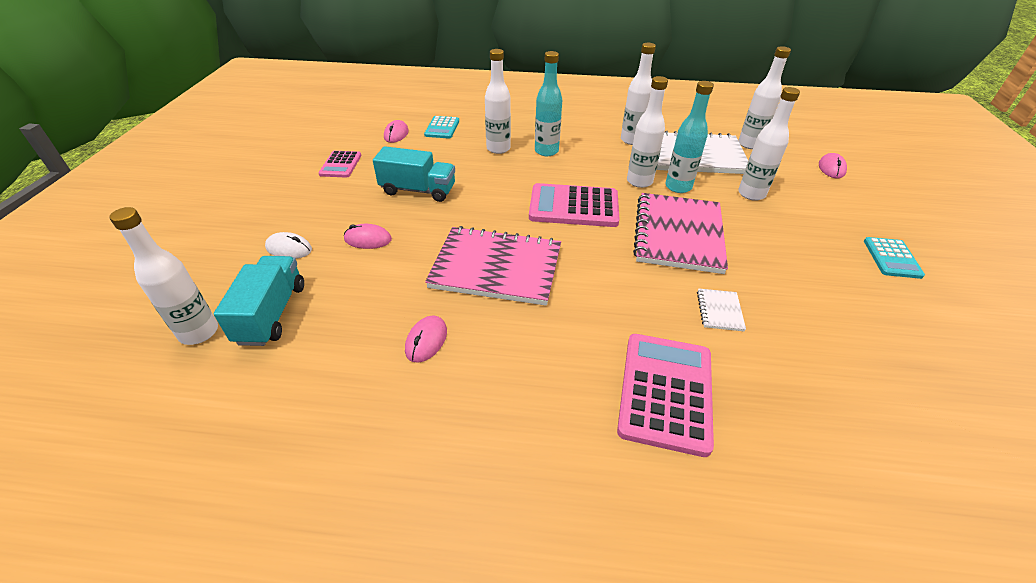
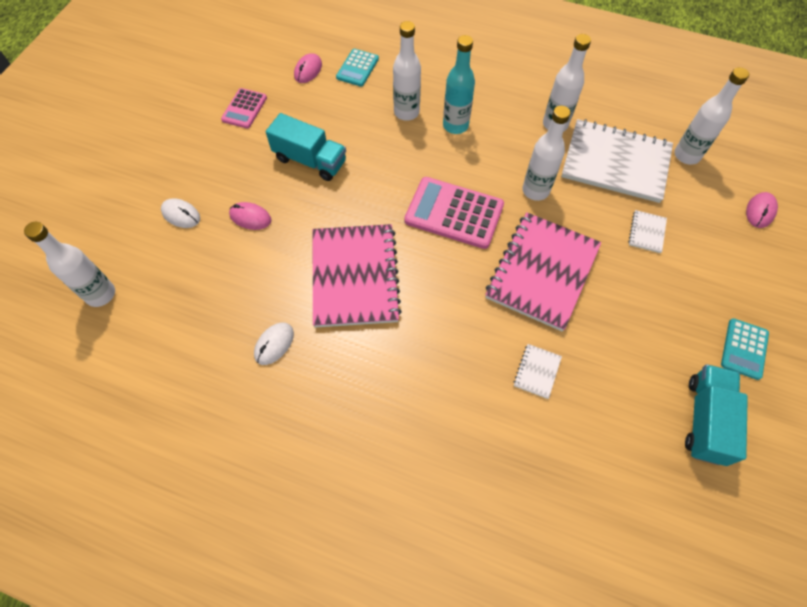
camera: 15 degrees right, 20 degrees up
turquoise truck [214,256,304,346] -> turquoise truck moved to [685,364,748,466]
pink mouse [405,315,447,363] -> white mouse [254,323,294,365]
pink notebook [425,226,561,306] -> pink notebook turned 60 degrees clockwise [313,224,402,328]
pink calculator [617,334,714,457] -> none
turquoise bottle [665,81,714,193] -> none
white bottle [738,87,800,201] -> white notebook [628,210,667,253]

